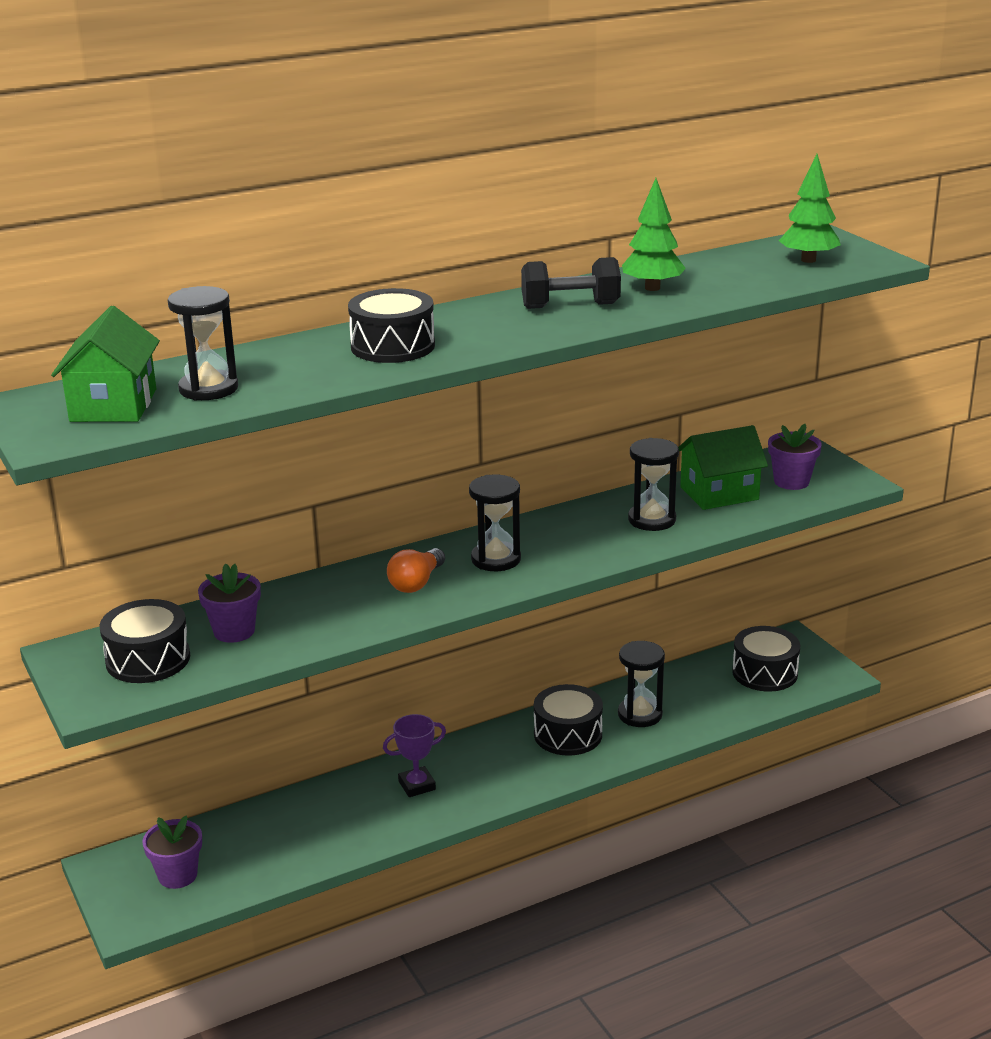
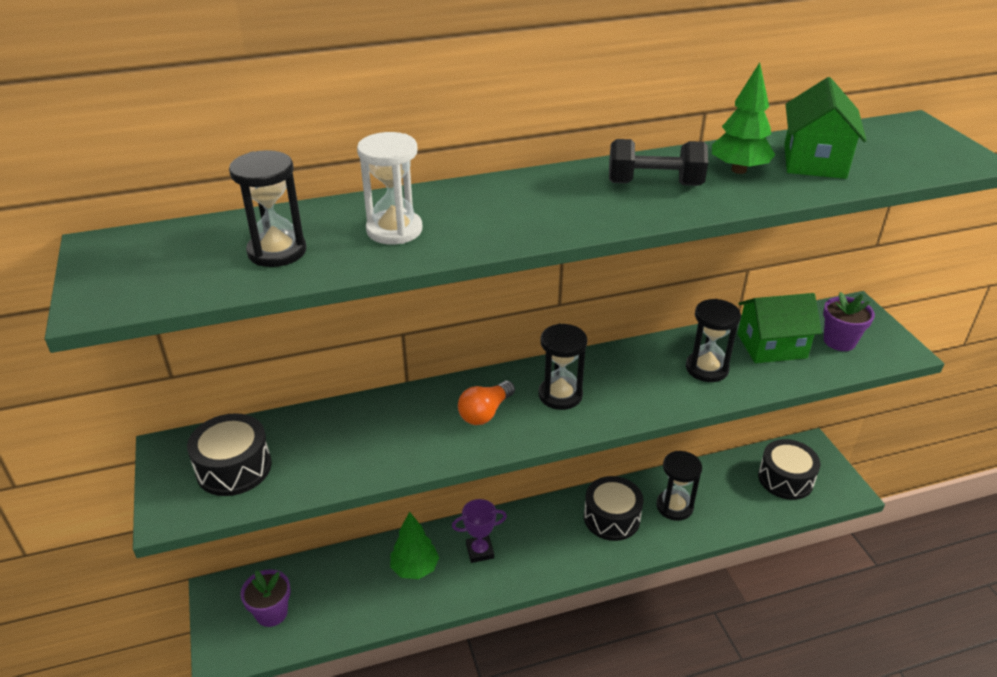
camera: 10 degrees right, 10 degrees up
green house [51,306,160,422] -> green house moved to [784,77,867,179]
purple flower pot [198,564,261,643] -> none
black drum [348,288,435,363] -> none
green tree [779,154,841,263] -> green tree moved to [390,511,439,579]
none -> white hourglass [357,132,422,245]

